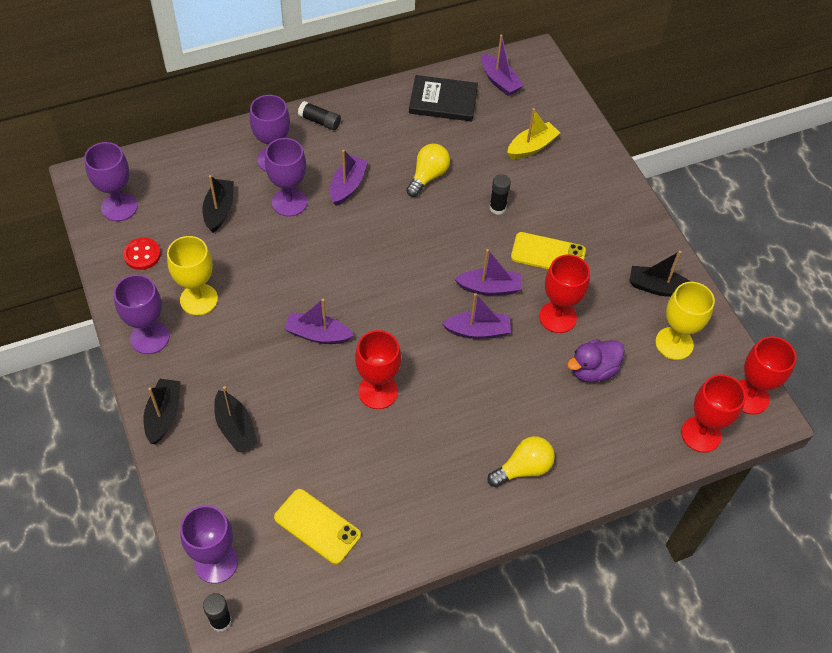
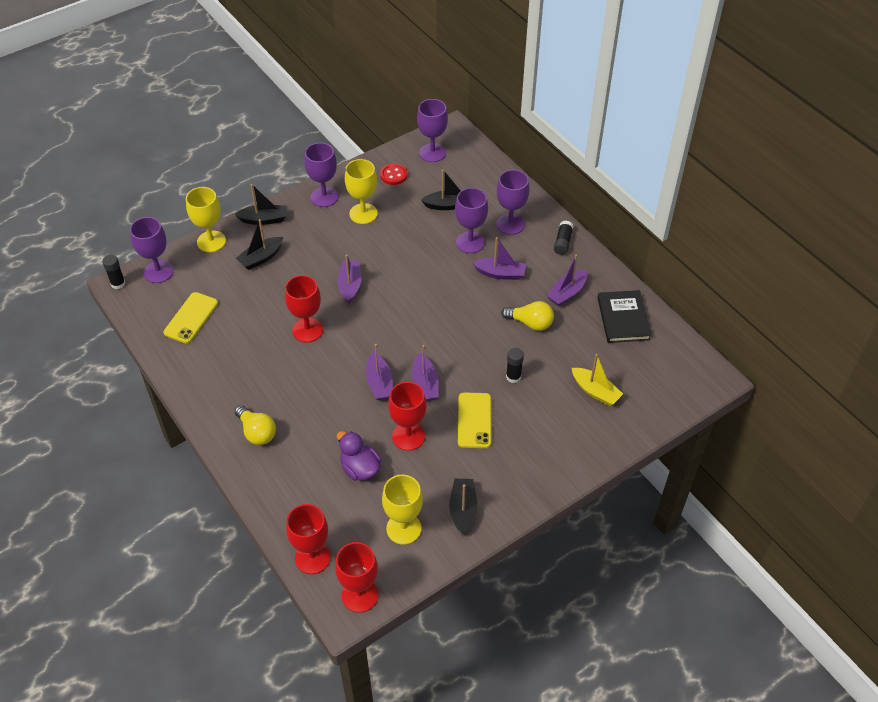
camera: 80 degrees right, 5 degrees down
purple boat [481,34,524,96] -> purple boat moved to [546,254,587,306]
none -> yellow goblet [186,187,226,252]

